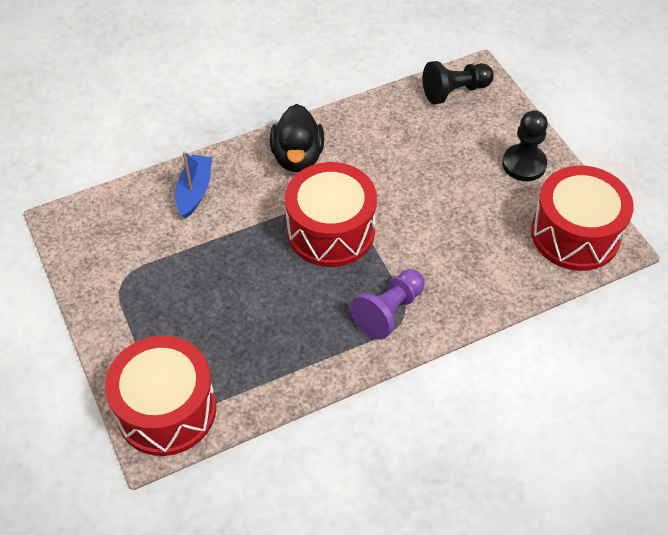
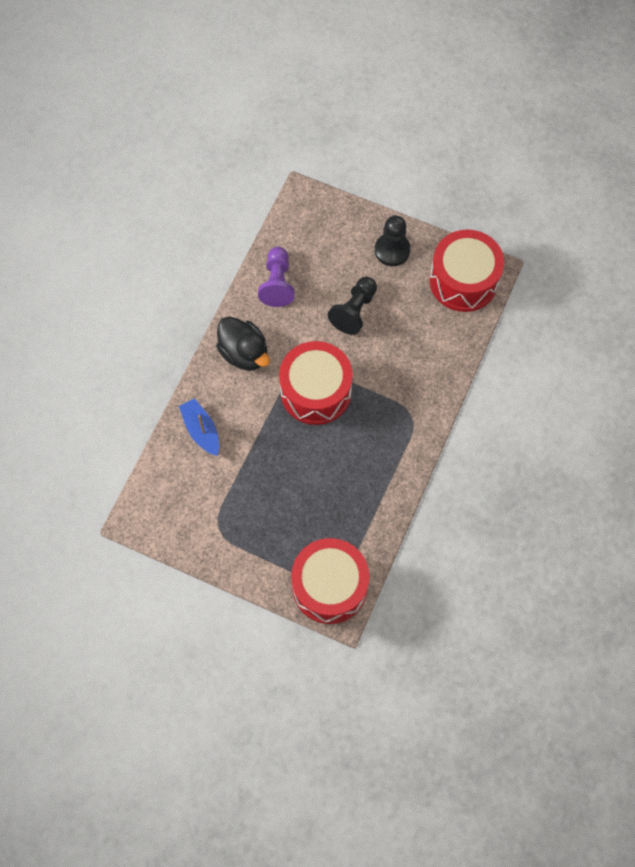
camera: 40 degrees left, 15 degrees up
purple pawn [350,269,424,340] -> purple pawn moved to [258,247,295,307]
black pawn [423,61,494,104] -> black pawn moved to [328,277,377,335]

